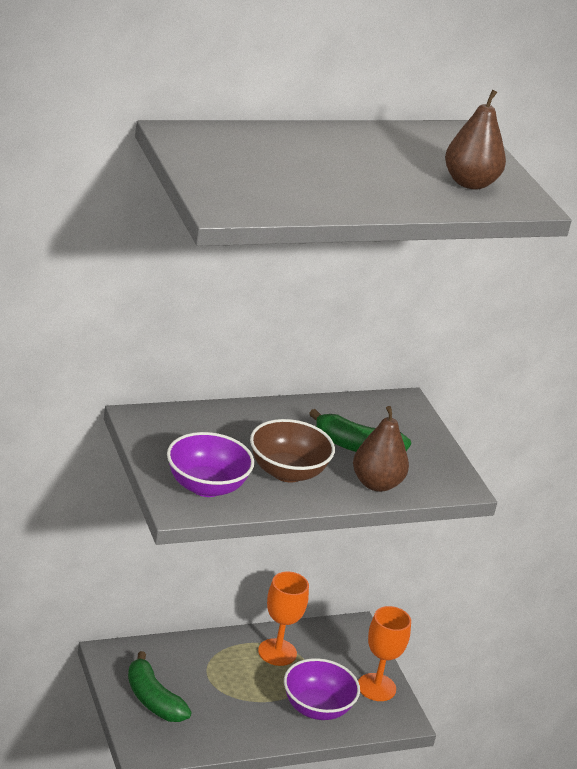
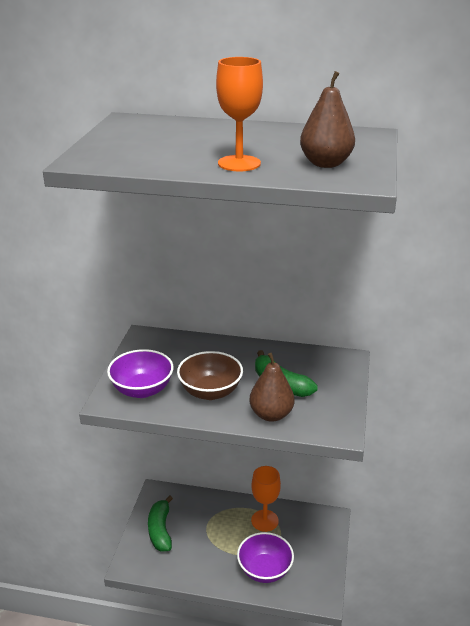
camera: 35 degrees right, 0 degrees up
orange goblet [358,606,411,701] -> orange goblet moved to [216,57,263,171]

